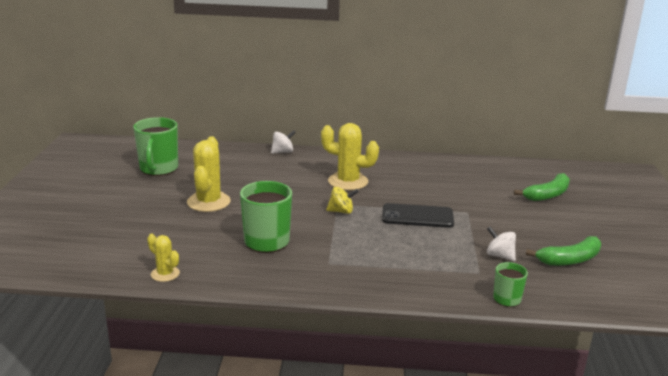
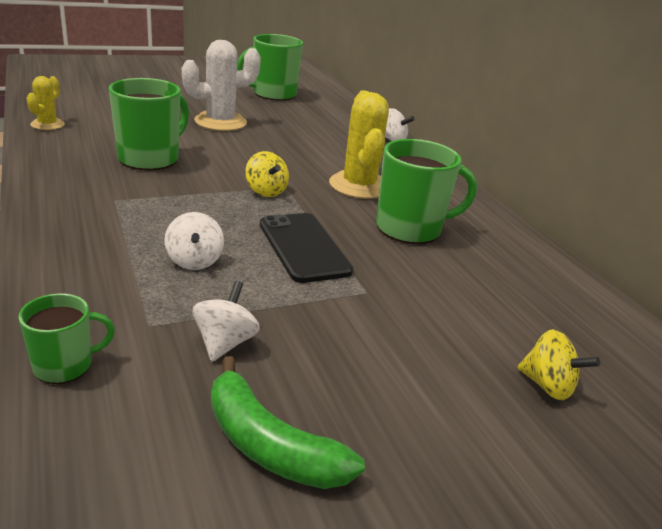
camera: 60 degrees right, 5 degrees up
yellow cactus [187,136,231,212] -> white cactus [182,40,261,131]
green banana [514,173,570,201] -> yellow spinning top [517,329,600,400]
none -> white spinning top [164,212,224,270]
none -> green mug [376,139,477,244]

